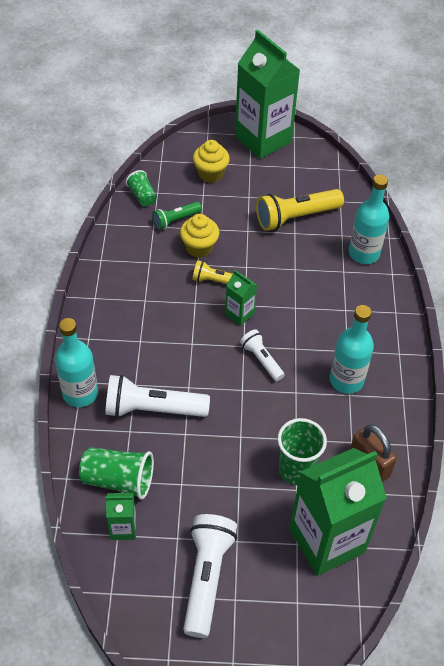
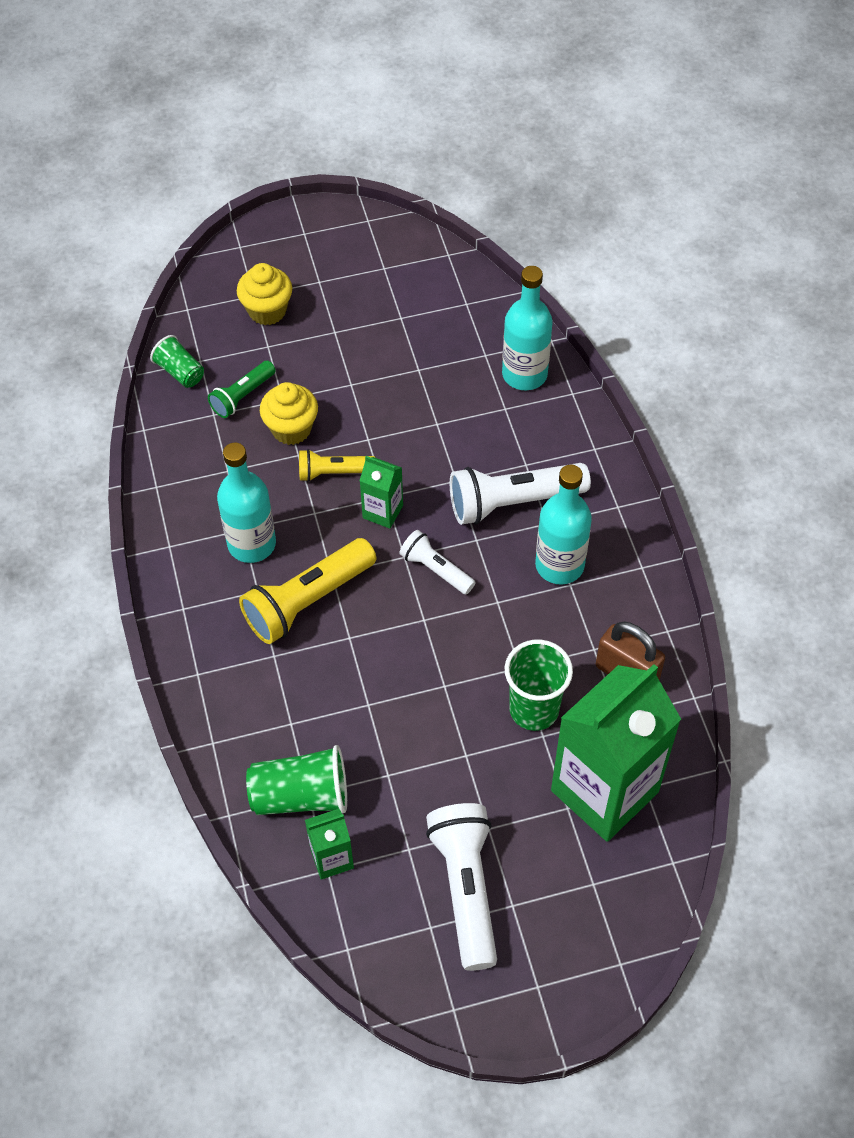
camera: 15 degrees left, 5 degrees up
turquoise bottle [55,318,98,407] -> turquoise bottle moved to [217,442,276,563]
white flashlight [105,375,210,418] -> white flashlight moved to [450,463,591,525]
green carton [235,30,300,159] -> none
yellow flashlight [256,189,344,231] -> yellow flashlight moved to [239,538,376,644]

